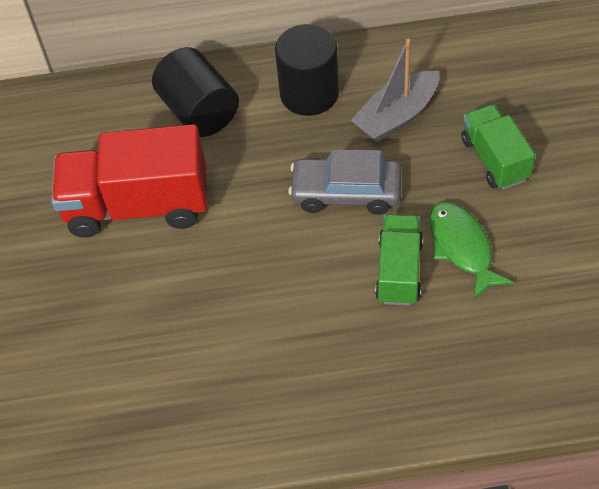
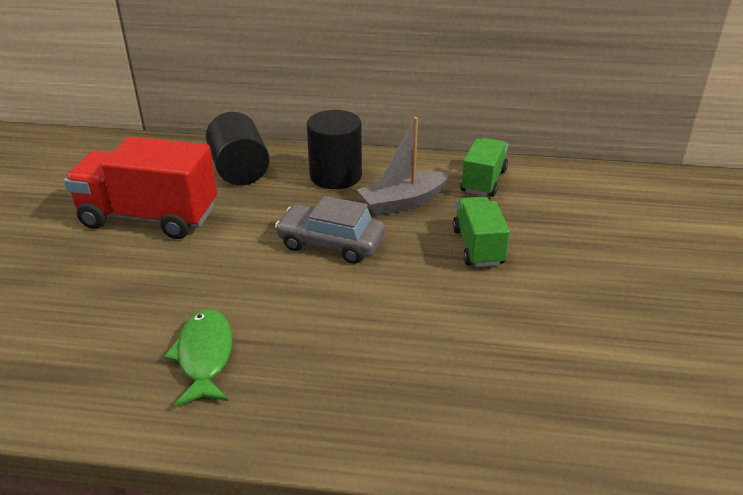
camera: 10 degrees right, 20 degrees down
green truck [375,214,423,306] -> green truck moved to [460,138,508,197]
green fish [430,201,514,300] -> green fish moved to [164,309,233,406]

